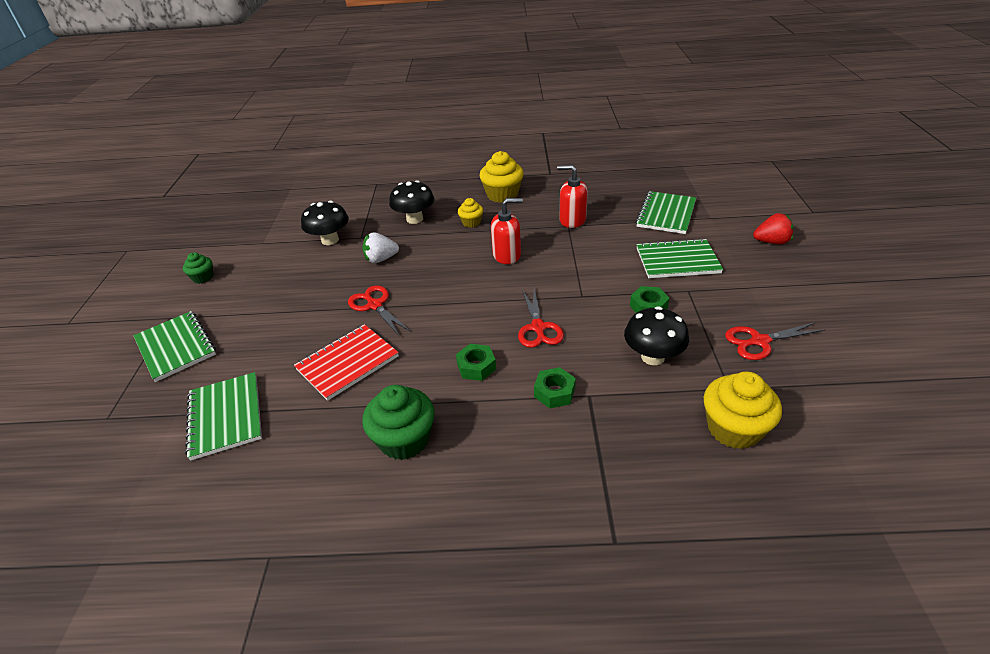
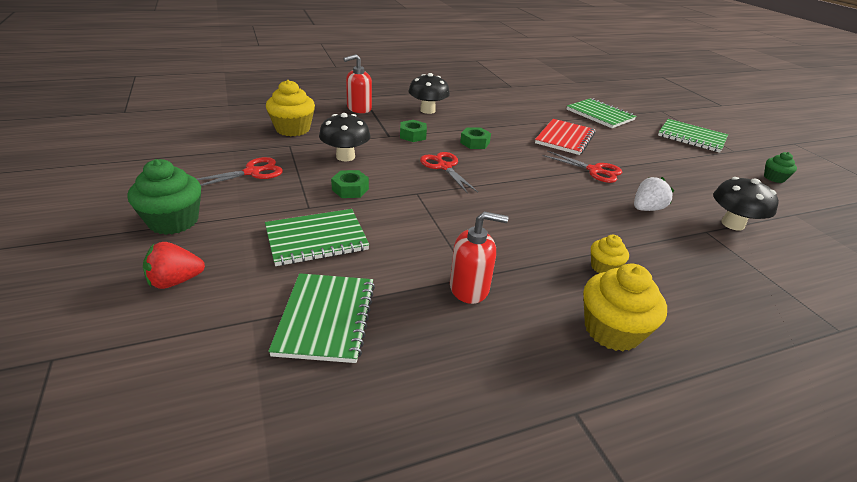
camera: 155 degrees right, 5 degrees down
green cupcake [362,385,435,460] -> green cupcake moved to [128,159,201,235]
black mushroom [389,180,434,224] -> black mushroom moved to [409,73,450,114]
red soap dispenser [491,198,523,264] -> red soap dispenser moved to [343,54,372,113]

